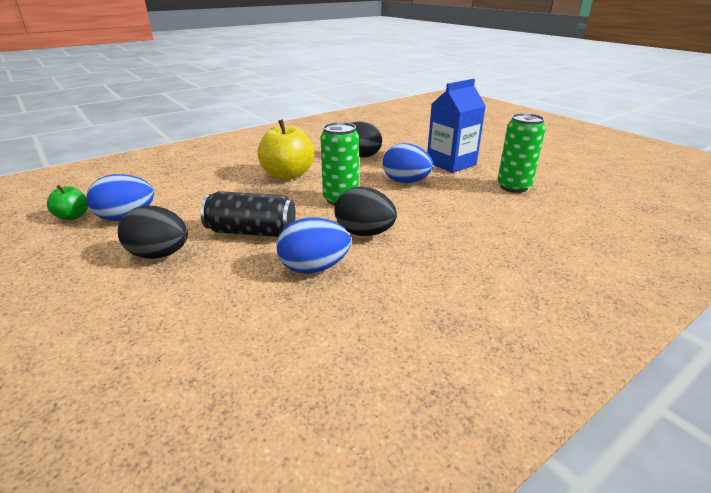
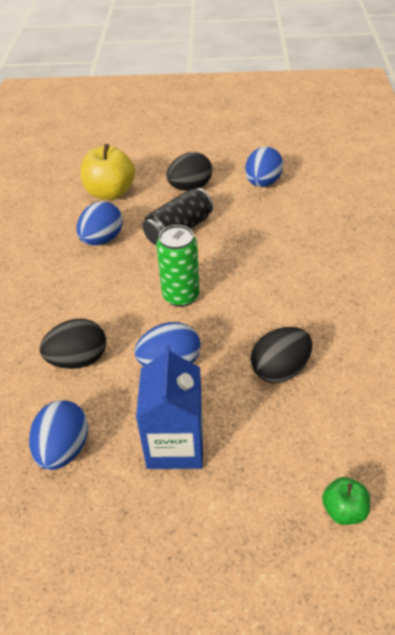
camera: 130 degrees right, 15 degrees up
green apple [47,185,88,220] -> green apple moved to [322,477,370,525]
yellow apple [257,119,314,180] -> yellow apple moved to [81,144,135,200]
black egg [334,187,397,236] -> black egg moved to [40,319,106,369]
green can [498,113,546,193] -> blue egg [29,400,88,470]

